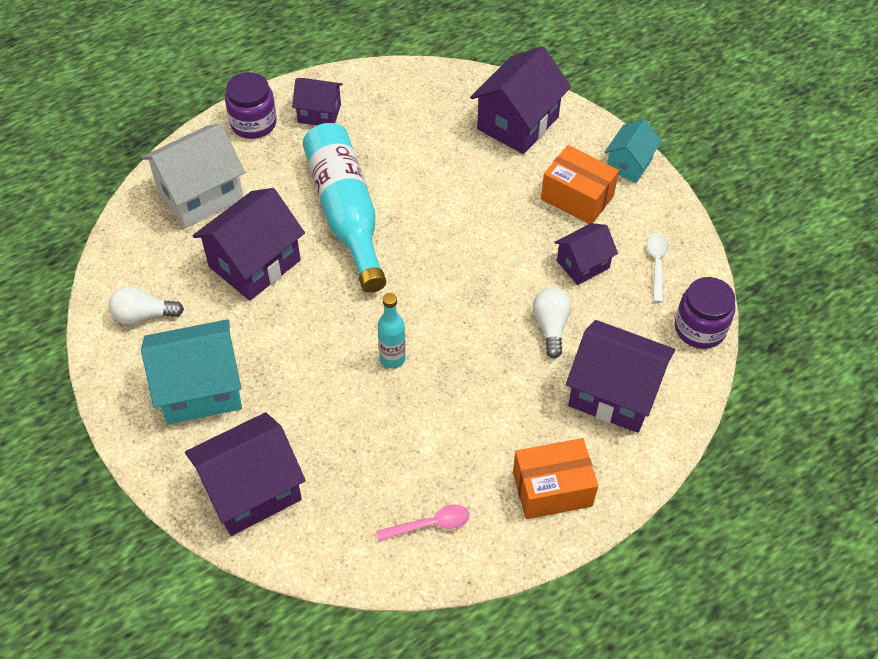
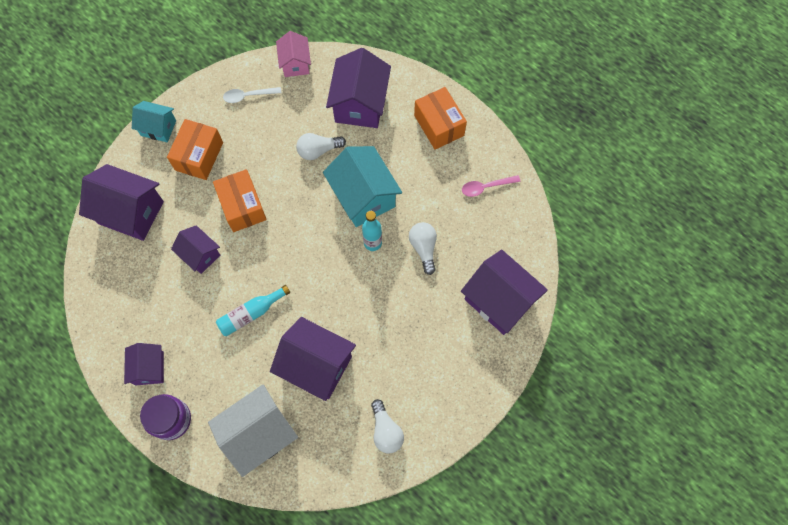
camera: 105 degrees left, 15 degrees up
white house [141,124,245,228] -> white house turned 75 degrees counterclockwise [208,385,298,477]
turquoise house [141,319,242,424] -> turquoise house moved to [323,146,402,227]
turquoise bottle [303,123,386,293] -> turquoise bottle [216,285,290,336], size x0.50
pink spoon [376,504,470,542] -> pink spoon turned 75 degrees counterclockwise [462,175,520,197]
purple house [554,223,618,285] -> purple house moved to [171,225,220,274]
purple jar [675,277,735,349] -> pink house [276,31,311,77]
none -> orange box [213,169,267,232]
none -> white light bulb [409,222,437,275]

